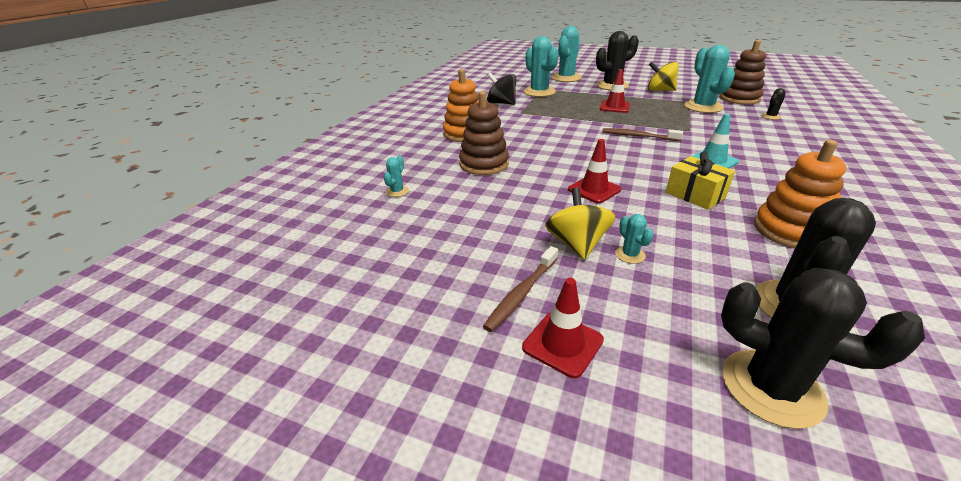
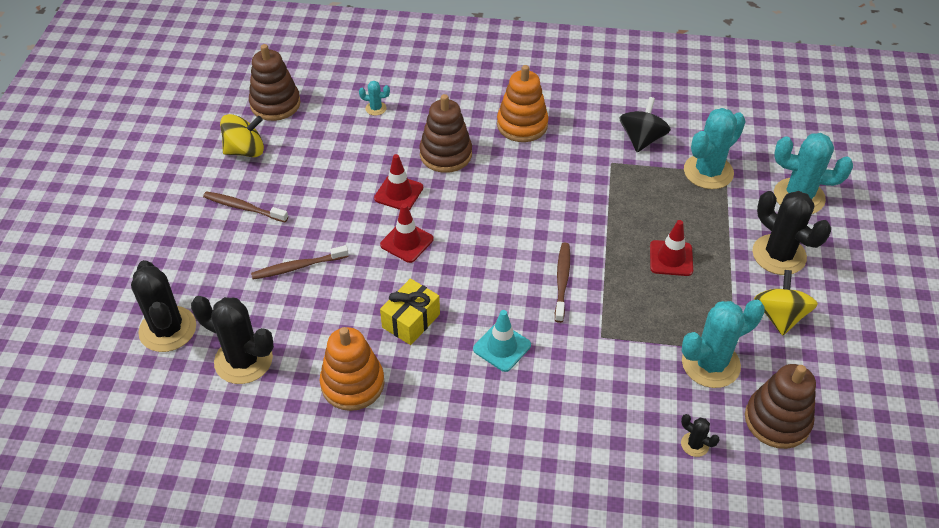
camera: 75 degrees right, 15 degrees up
red traffic cone [522,278,604,378] -> red traffic cone moved to [374,154,423,210]
yellow spinning top [545,187,615,260] -> yellow spinning top moved to [220,114,264,157]
turquoise cactus [615,214,654,264] -> brown toothbrush [251,245,349,280]
black cactus [721,268,925,429] -> black cactus turned 45 degrees counterclockwise [131,260,196,352]
none -> brown stacking toy [249,44,301,121]

